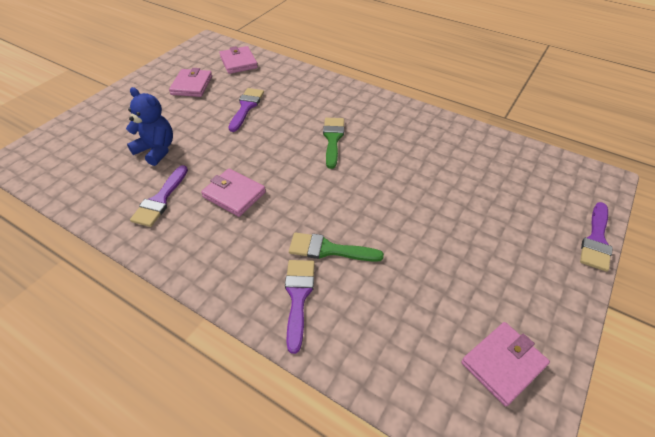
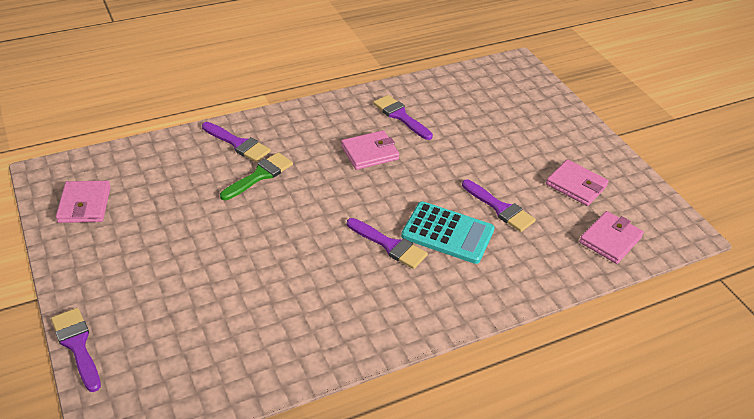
camera: 120 degrees right, 5 degrees down
blue teddy bear [126,87,173,166] -> none
pink wallet [219,46,258,74] -> pink wallet turned 60 degrees counterclockwise [579,211,644,264]
green brush [323,118,344,169] -> purple brush [347,218,428,269]
none -> turquoise calculator [401,201,495,264]

